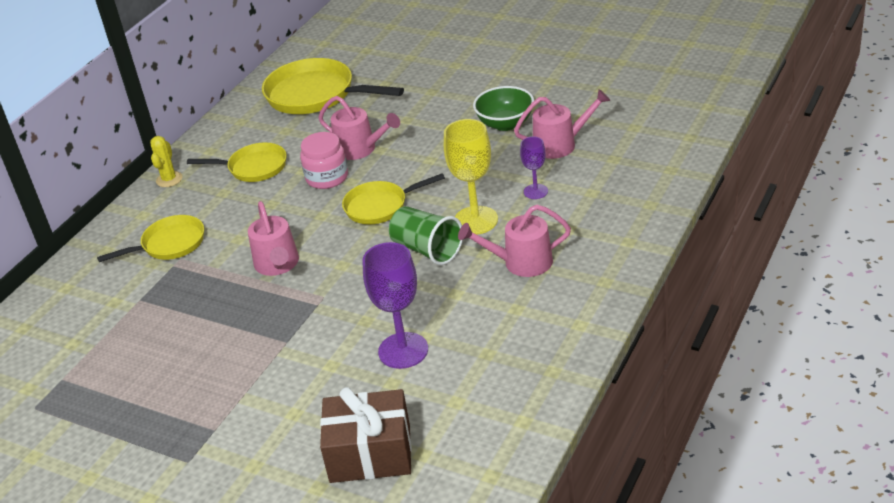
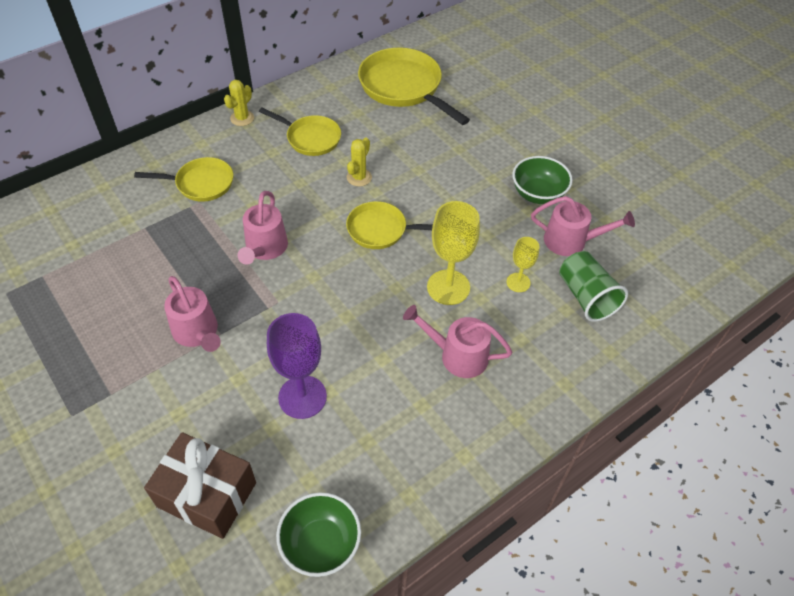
camera: 20 degrees right, 15 degrees up
pink jar [300,132,348,189] -> yellow cactus [347,138,372,187]
pink watering can [318,96,400,160] -> pink watering can moved to [164,276,221,352]
green cup [389,206,463,265] -> green cup moved to [559,251,628,322]
purple goblet [520,137,548,199] -> yellow goblet [506,237,539,292]
none -> green bowl [276,492,361,577]

